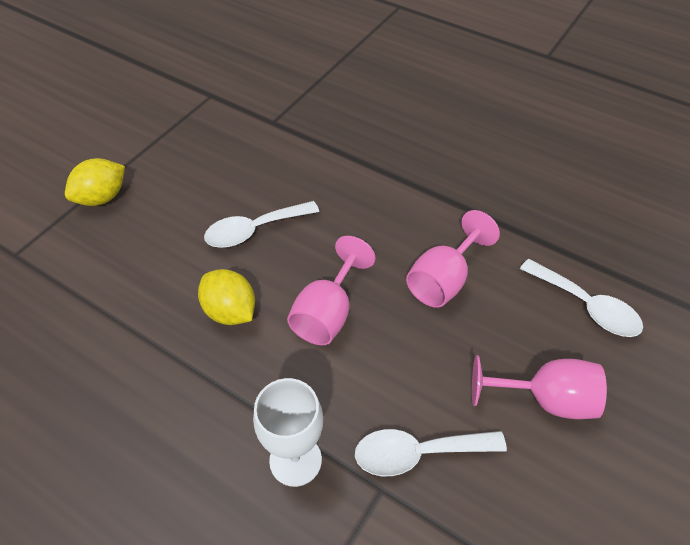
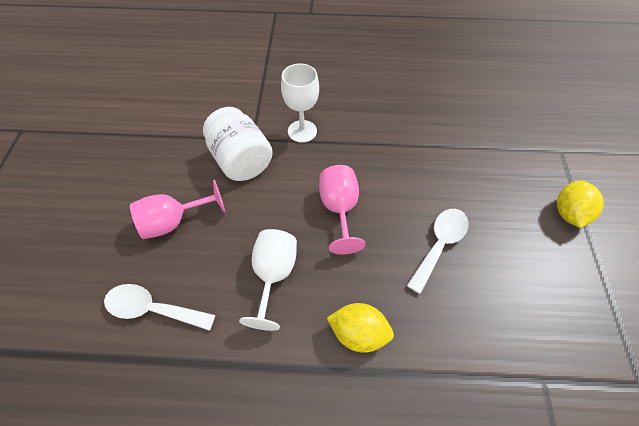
camera: 150 degrees right, 5 degrees up
yellow lemon [198,269,255,325] -> yellow lemon moved to [327,303,394,353]
white spoon [355,429,507,476] -> white jar [203,107,273,181]
pink goblet [406,210,500,308] -> white goblet [239,229,297,331]

